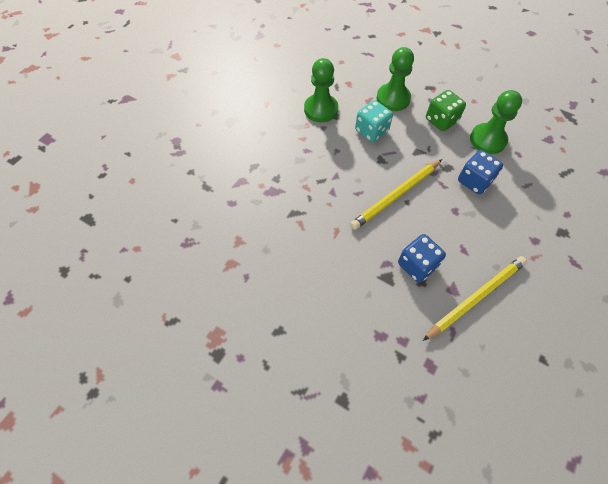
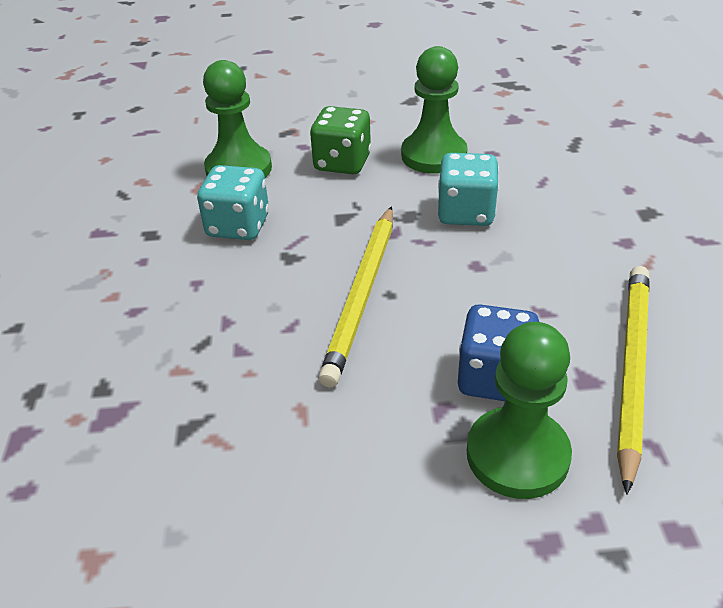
camera: 35 degrees left, 20 degrees down
green pawn [304,58,338,122] -> green pawn moved to [467,322,572,499]
blue dice [458,150,503,194] -> turquoise dice [438,153,499,226]

